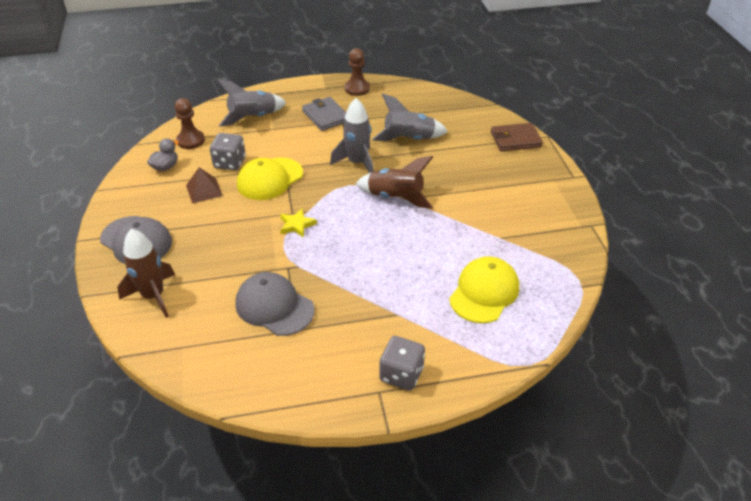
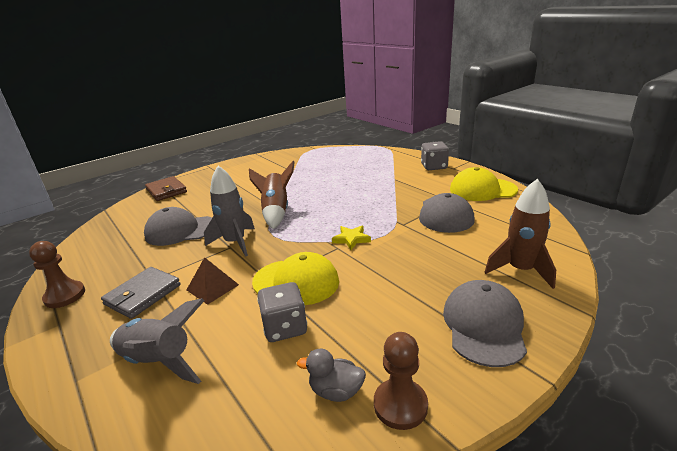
camera: 115 degrees left, 15 degrees down
brown pawn [175,98,205,149] -> brown pawn moved to [374,332,428,430]
brown pyramid [186,167,223,204] -> brown pyramid moved to [186,257,239,305]
grey rocket [372,94,448,141] -> grey cap [144,207,212,246]
yellow cap [449,256,519,323] -> yellow cap moved to [450,167,518,201]

